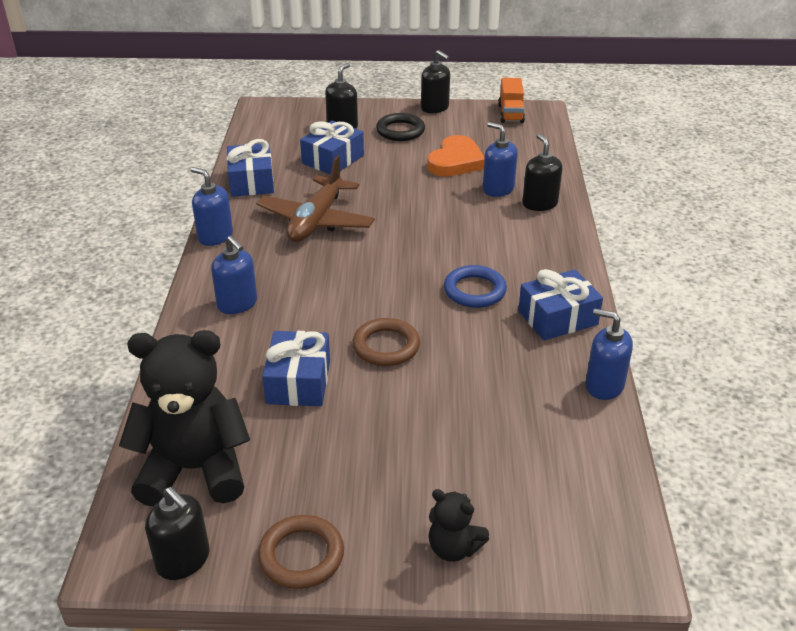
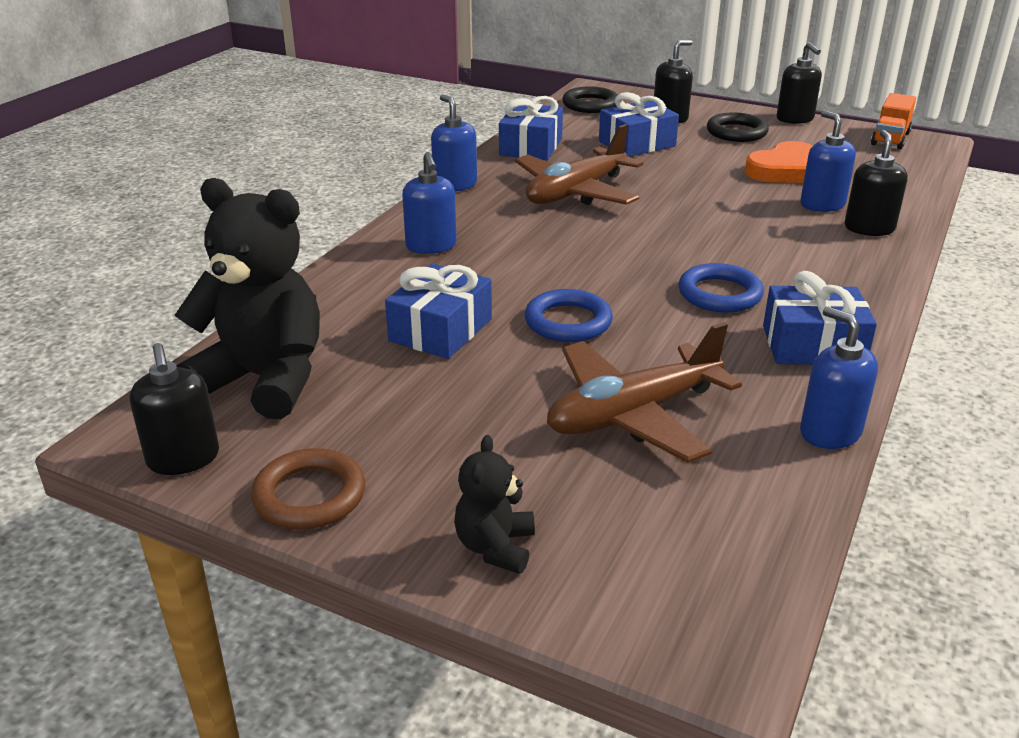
camera: 25 degrees right, 5 degrees down
brown ring [353,318,420,366] -> blue ring [525,289,613,342]
black teddy bear [429,489,489,562] -> black teddy bear turned 45 degrees clockwise [454,435,535,574]
none -> brown plane [547,322,742,463]
none -> black ring [562,86,617,113]

